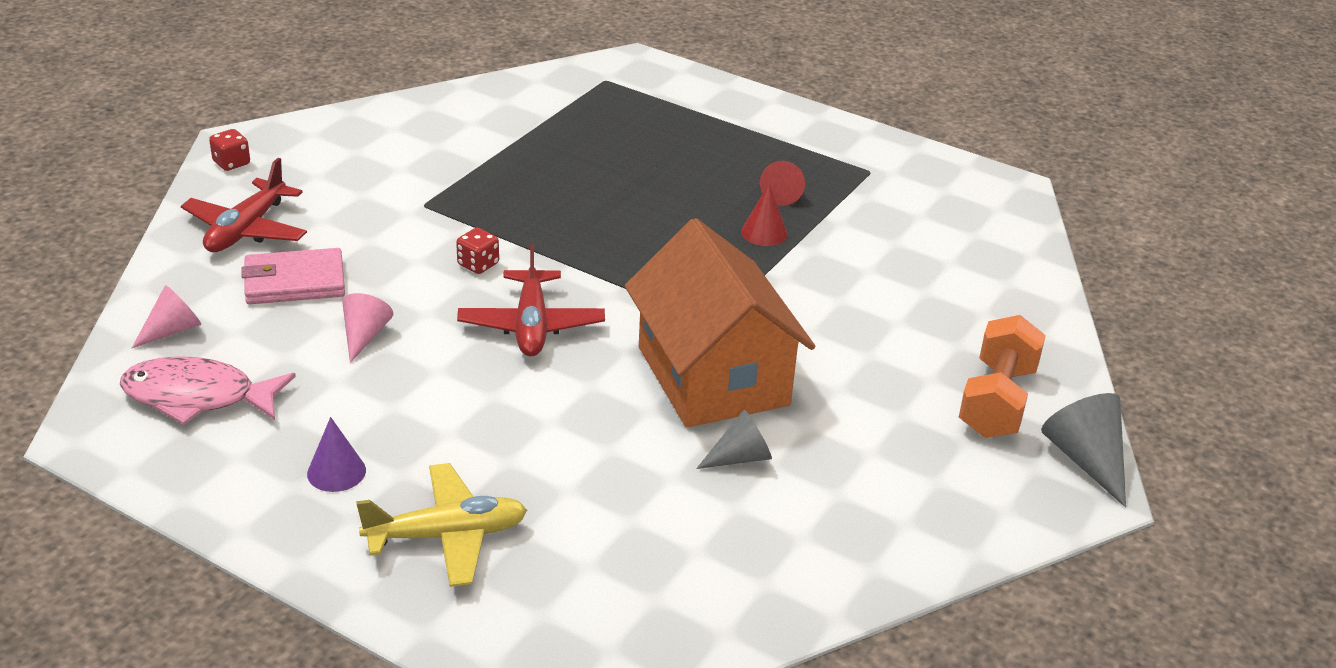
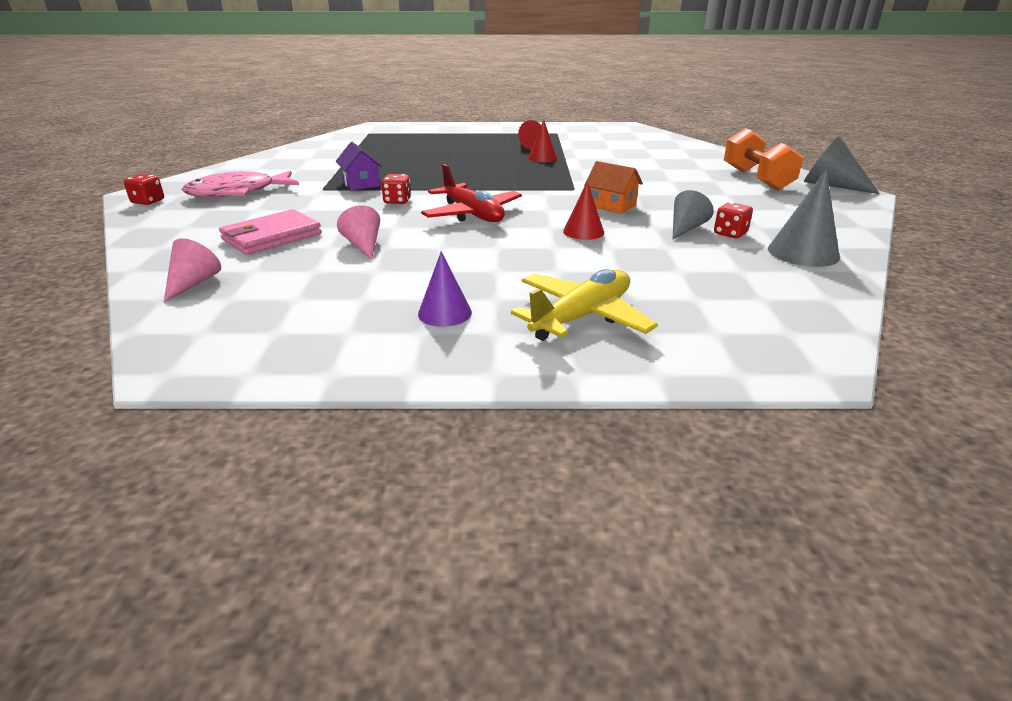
camera: 30 degrees left, 5 degrees down
pink fish [120,356,296,425] -> pink fish moved to [182,171,299,197]
red plane [181,158,307,252] -> none
orange house [625,218,815,427] -> orange house [584,161,643,214], size x0.41
none -> purple house [336,142,382,190]
none -> red cone [563,181,604,240]
none -> red dice [714,202,753,238]
none -> grey cone [768,170,840,267]

